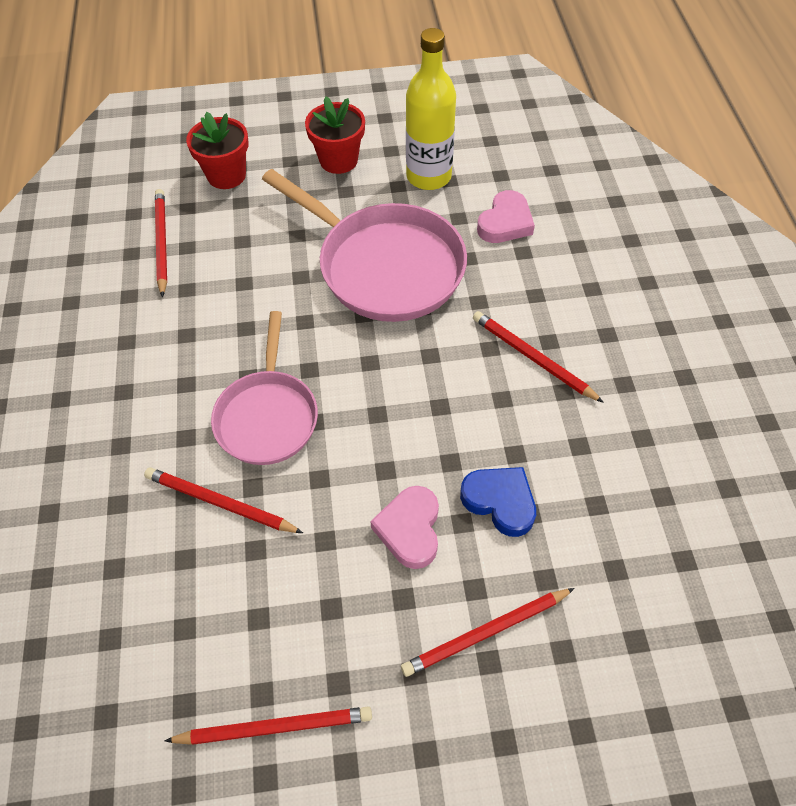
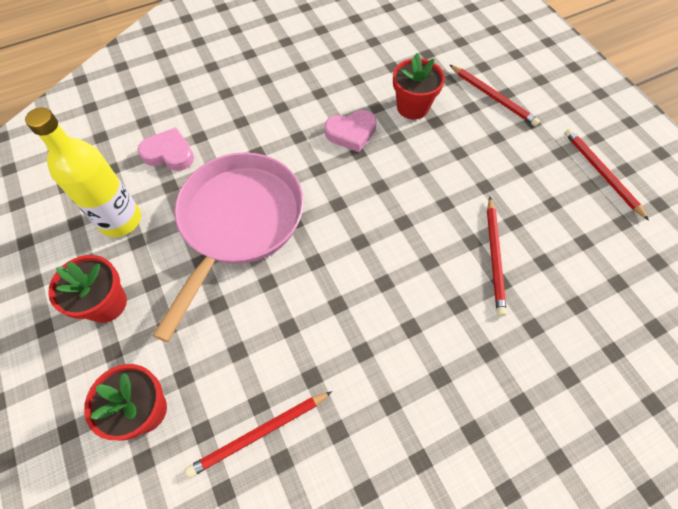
camera: 110 degrees left, 5 degrees up
pink pan [211,311,318,465] -> none
pink heart [370,486,439,569] -> pink heart moved to [325,110,377,152]
blue heart [460,467,536,537] -> red flower pot [393,53,445,120]
red pencil [473,311,604,403] -> none

